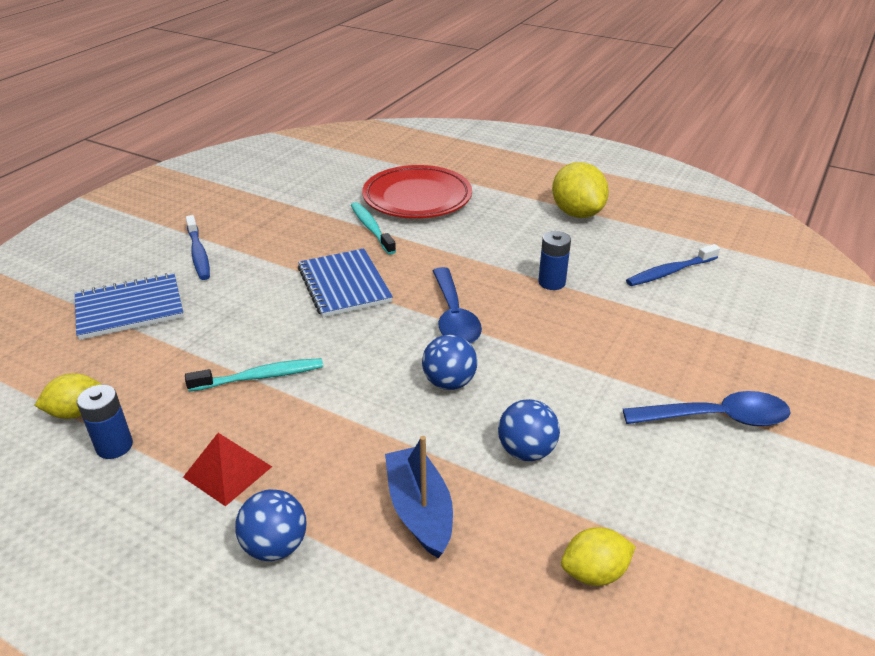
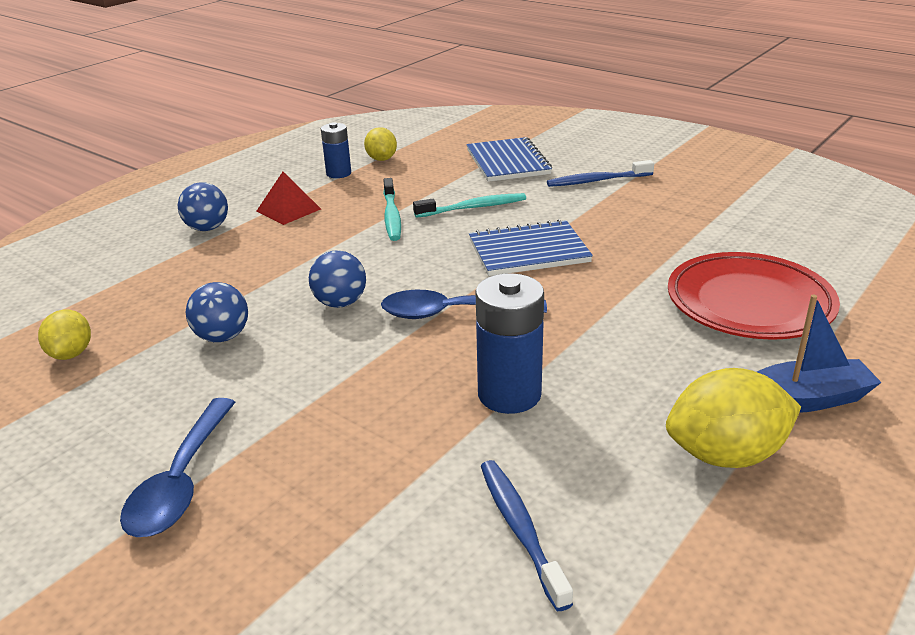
camera: 100 degrees right, 5 degrees down
turquoise toothbrush [351,202,396,255] -> turquoise toothbrush moved to [413,193,526,218]
blue boat [385,436,453,558] -> blue boat moved to [757,294,882,413]
blue battery [538,231,571,290] -> blue battery [475,273,544,414], size x1.61

